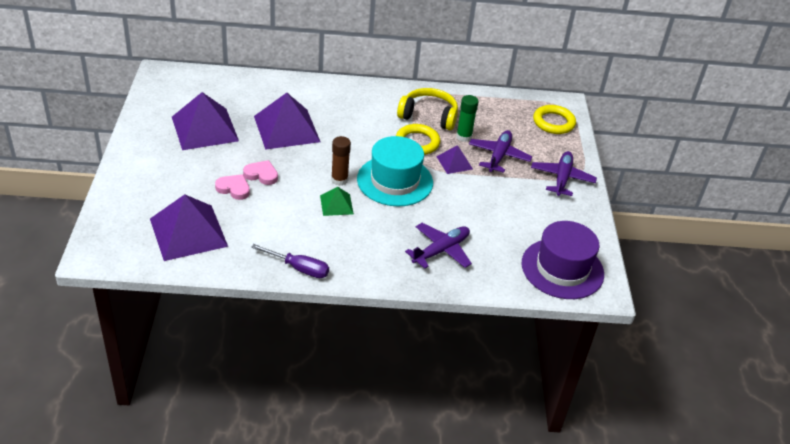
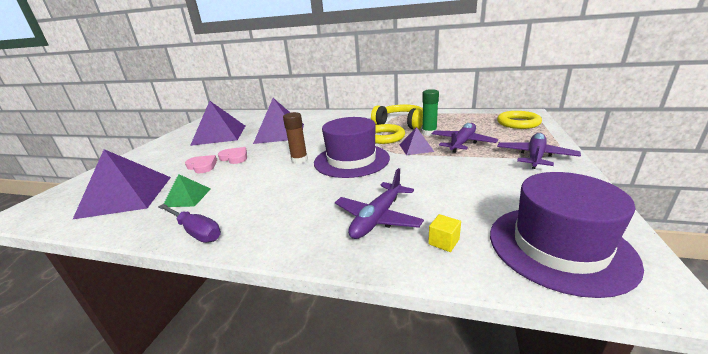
camera: 20 degrees right, 15 degrees down
green pyramid [320,187,354,216] -> green pyramid moved to [164,174,211,207]
turquoise hat [357,136,433,206] -> purple hat [314,117,390,178]
purple plane [405,223,472,269] -> purple plane turned 150 degrees clockwise [335,168,424,239]
none -> yellow cube [428,214,461,252]

